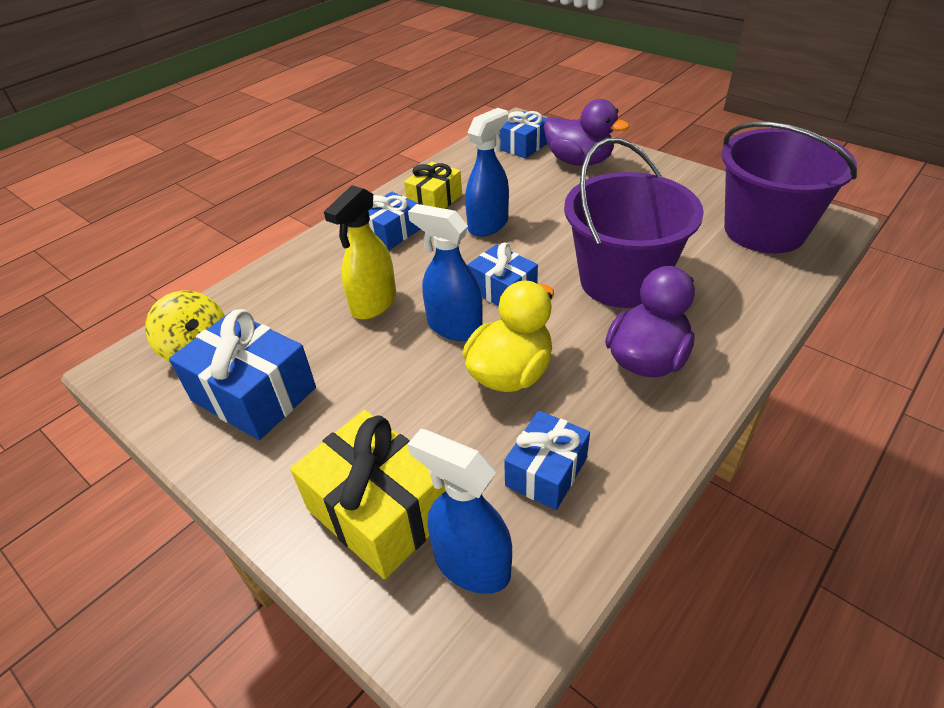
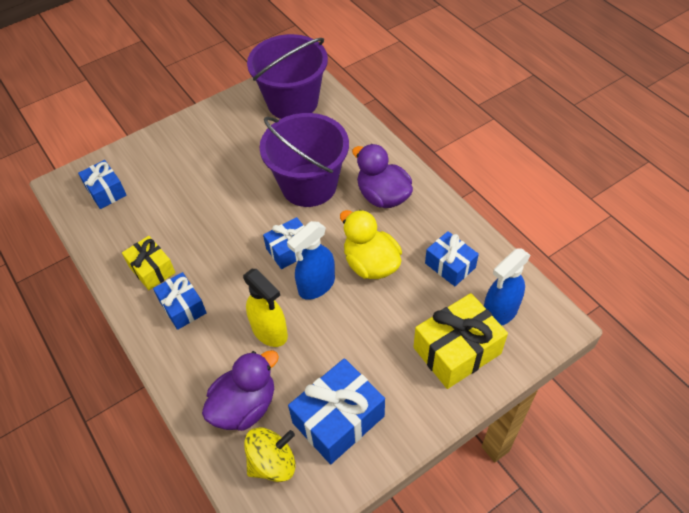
camera: 75 degrees left, 10 degrees up
blue spray bottle [465,108,509,237] -> none
purple duck [544,99,629,166] -> purple duck moved to [202,350,279,431]

